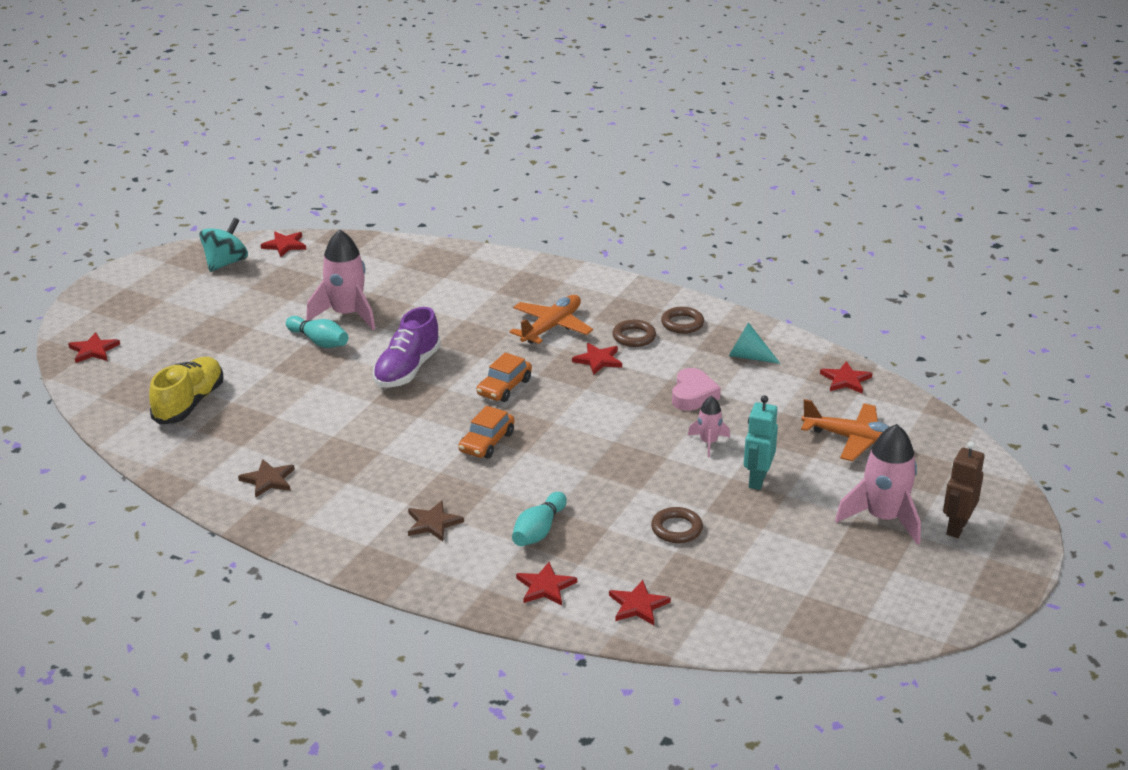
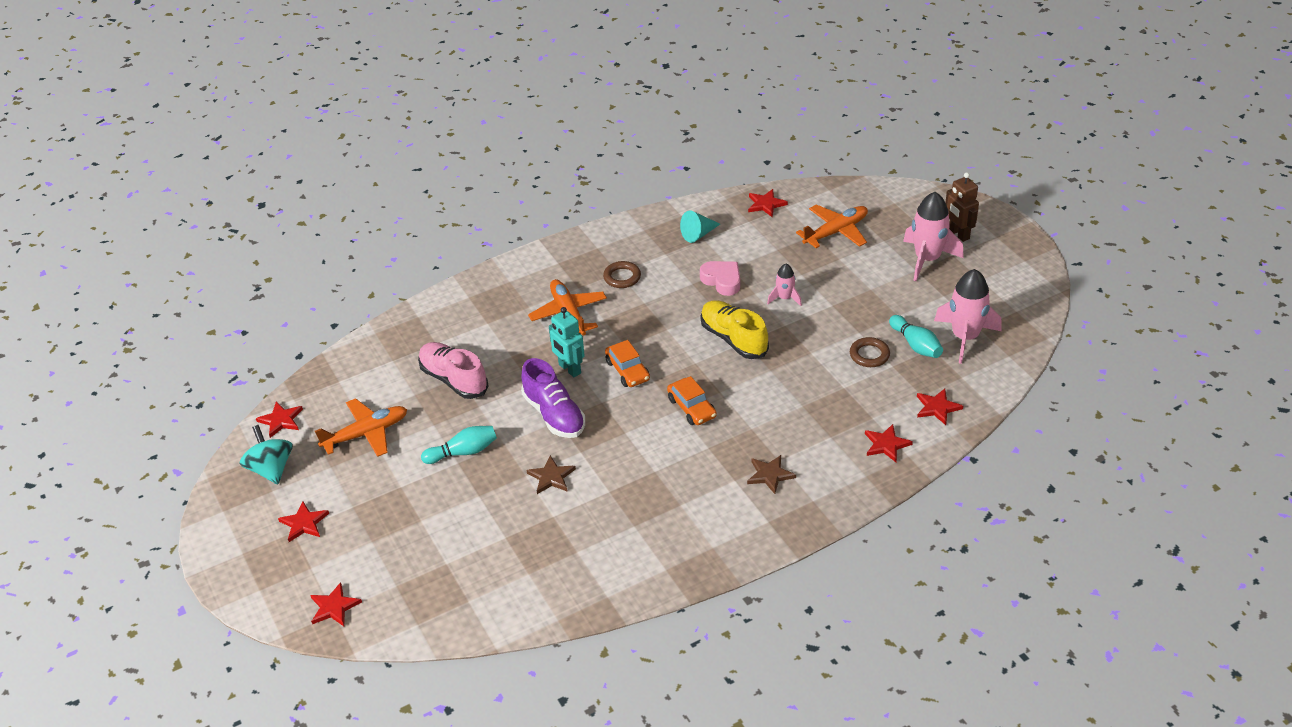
camera: 55 degrees left, 10 degrees up
yellow shoe [149,357,224,425] -> yellow shoe moved to [701,300,769,359]
brown star [238,459,295,498] -> brown star moved to [527,455,576,494]
pink rocket [306,230,375,330] -> pink rocket moved to [934,269,1001,364]
turquoise bowling pin [512,492,567,546] -> turquoise bowling pin moved to [889,315,943,358]
red star [572,343,622,375] -> red star moved to [278,502,329,542]
brown ring [661,307,704,334] -> none
turquoise robot [744,395,778,490] -> turquoise robot moved to [549,307,585,377]
none -> orange plane [315,398,407,457]
none -> pink shoe [418,342,489,399]

